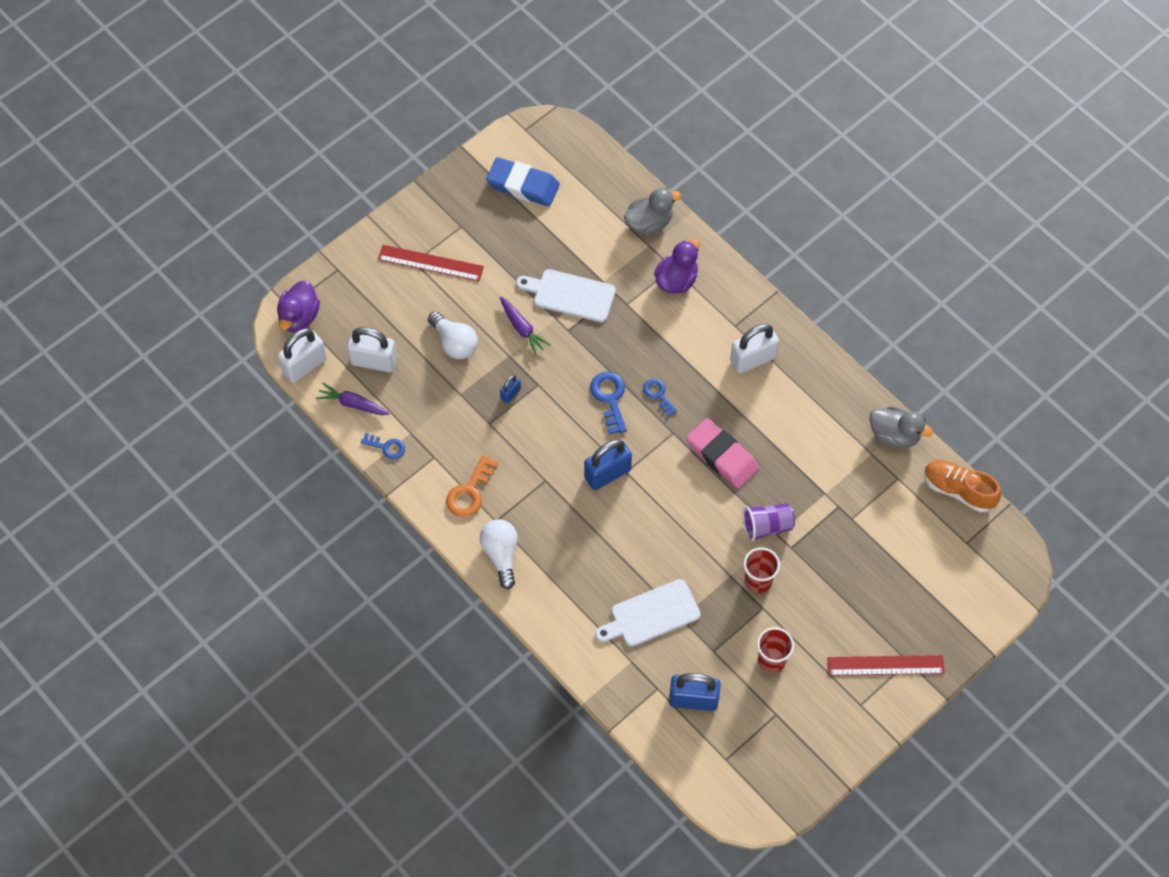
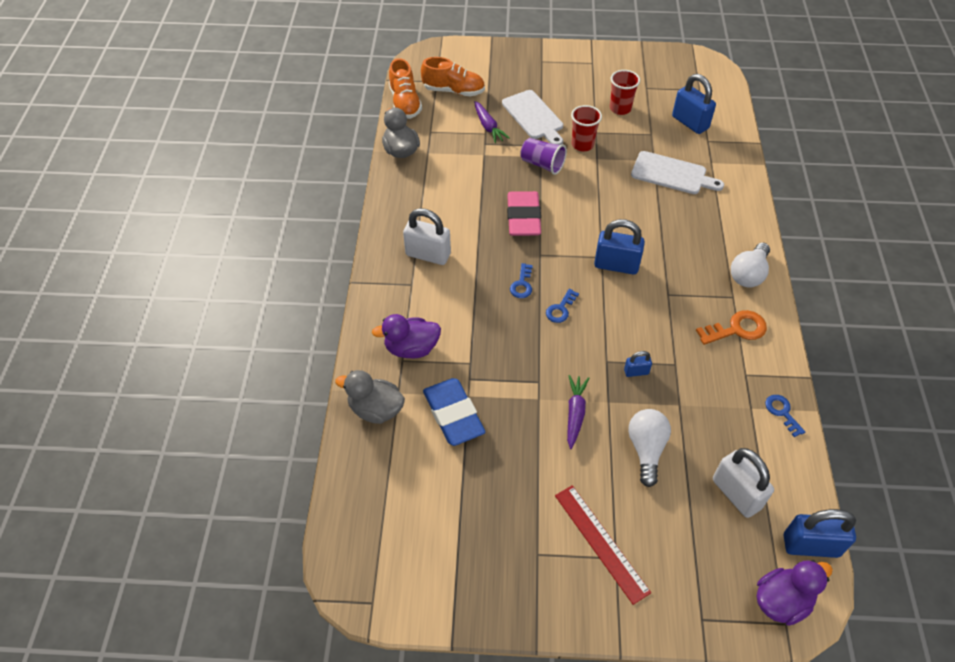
camera: 135 degrees left, 10 degrees down
white padlock [278,328,327,383] -> blue padlock [784,509,856,558]
purple carrot [316,383,390,415] -> purple carrot moved to [474,101,510,143]
blue eraser [486,157,560,207] -> blue eraser moved to [423,378,485,446]
white cutting board [516,269,616,322] -> white cutting board moved to [502,90,563,145]
blue key [590,372,627,435] -> blue key [546,289,579,323], size x0.65
red ruler [827,655,945,676] -> none
none -> orange shoe [421,57,485,96]

